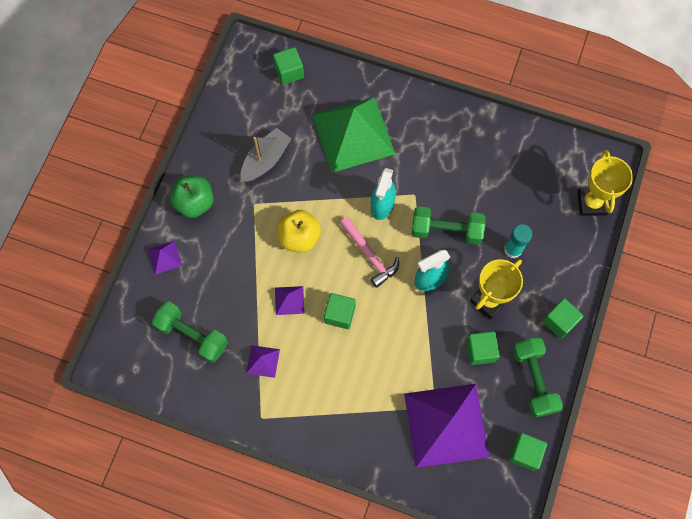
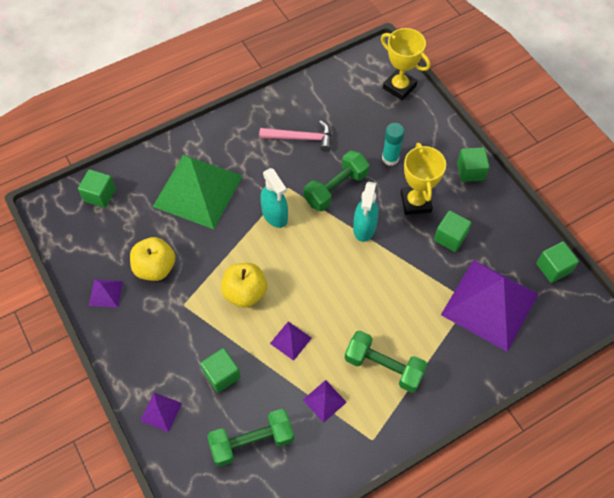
camera: 50 degrees left, 10 degrees down
green apple [170,176,214,218] -> none
grey boat [240,128,292,182] -> yellow apple [130,237,176,281]
green cube [324,293,356,329] -> green cube moved to [200,348,241,393]
pink hammer [340,217,399,288] -> pink hammer moved to [259,120,331,152]
green dumbbell [512,338,563,417] -> green dumbbell moved to [345,331,427,393]
none -> purple pyramid [89,279,123,308]

